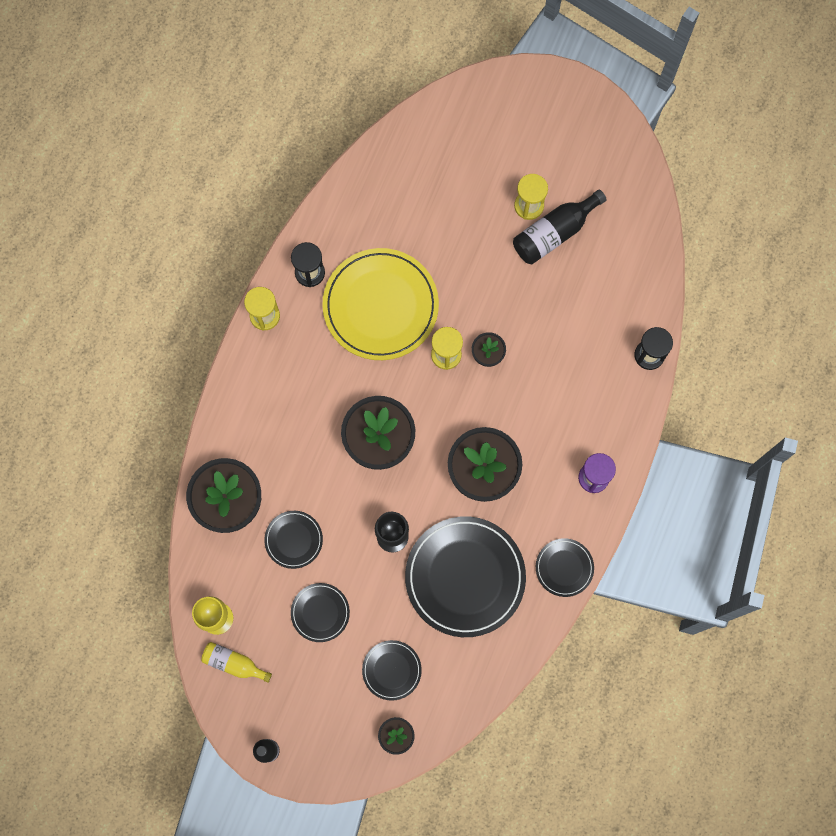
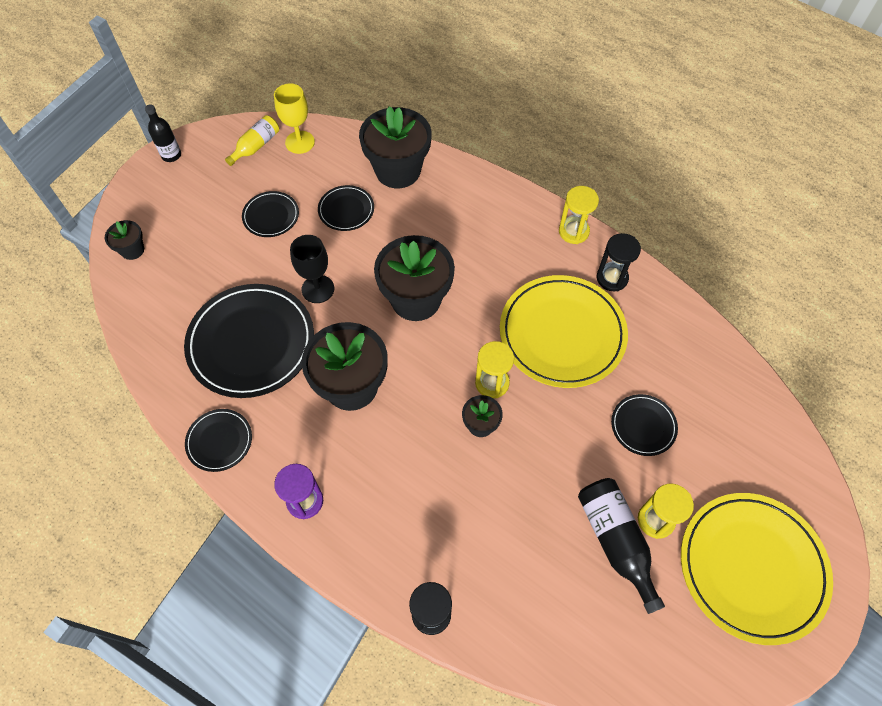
camera: 105 degrees right, 15 degrees down
black plate [362,640,422,701] -> black plate moved to [611,394,678,456]
none -> yellow plate [681,493,833,645]

